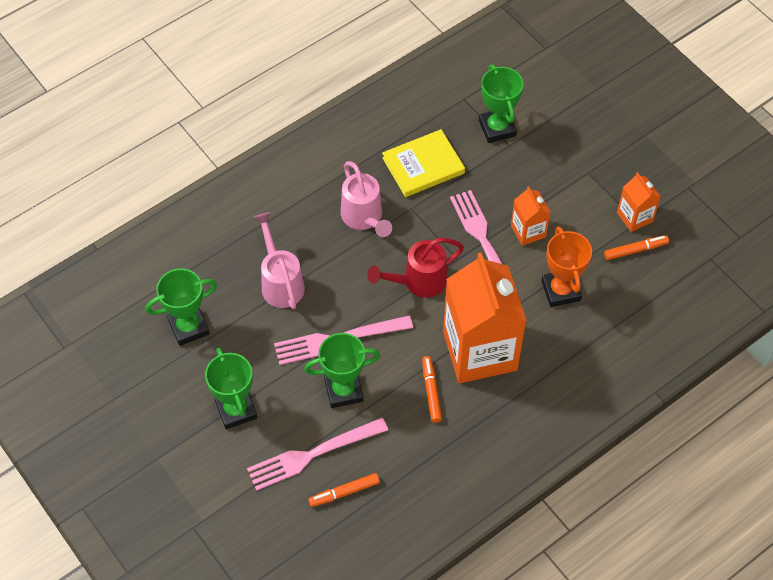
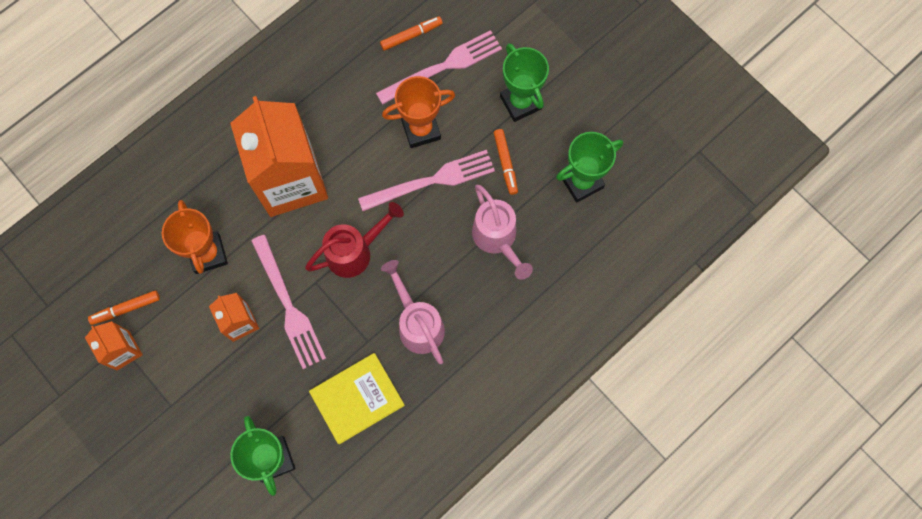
camera: 175 degrees right, 15 degrees up
green trophy [304,333,380,408] -> orange trophy [382,76,455,148]
orange marker [422,356,442,423] -> orange marker moved to [494,129,518,195]

